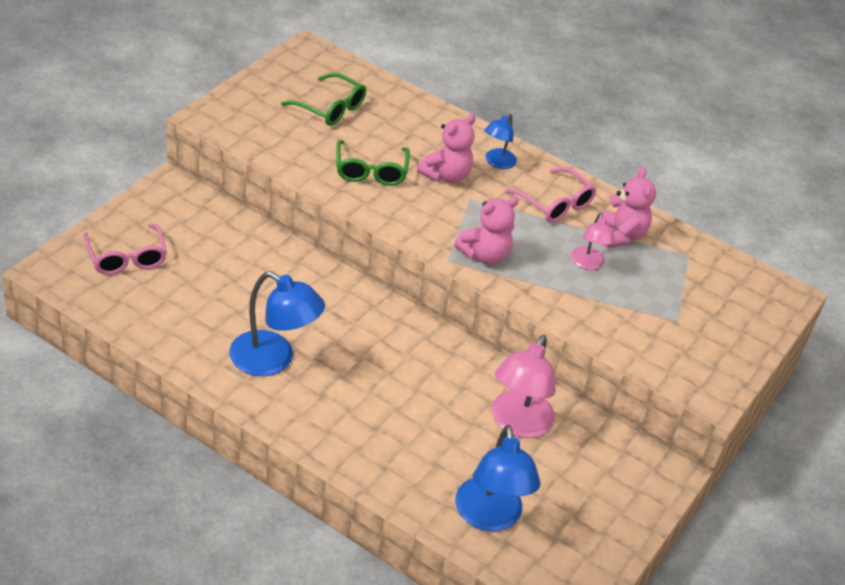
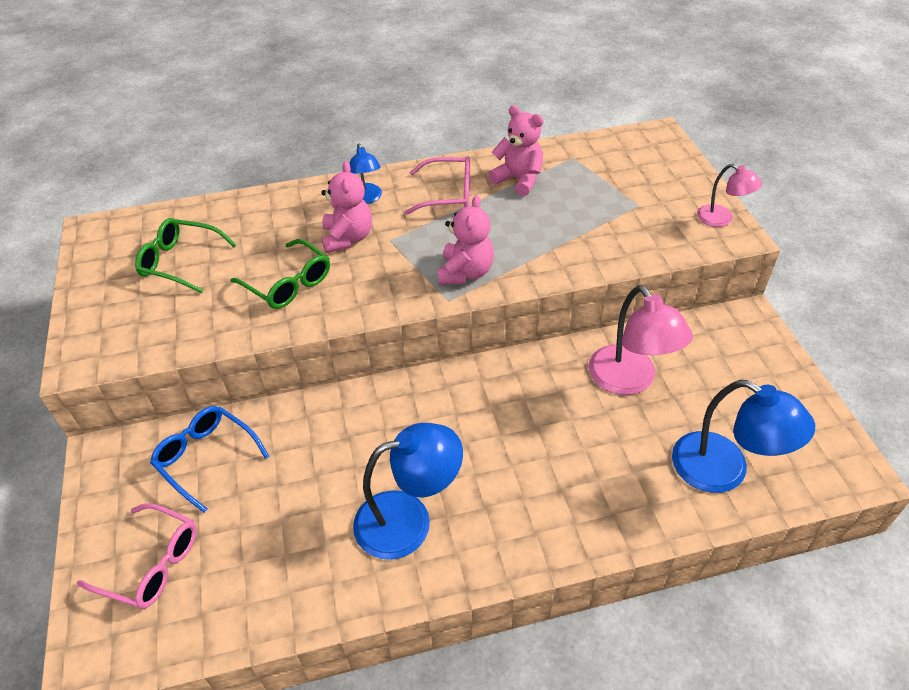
camera: 40 degrees left, 5 degrees up
green glasses [281,73,366,126] -> green glasses turned 150 degrees counterclockwise [135,218,237,293]
pink lamp [571,213,615,270] -> pink lamp moved to [697,164,762,227]
none -> blue glasses [150,406,269,513]

